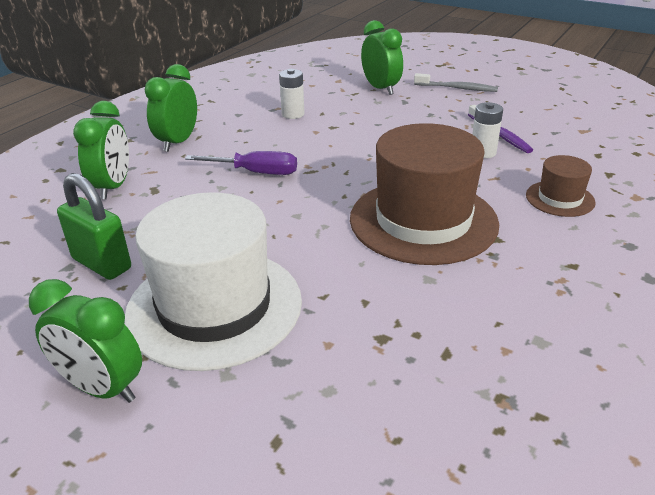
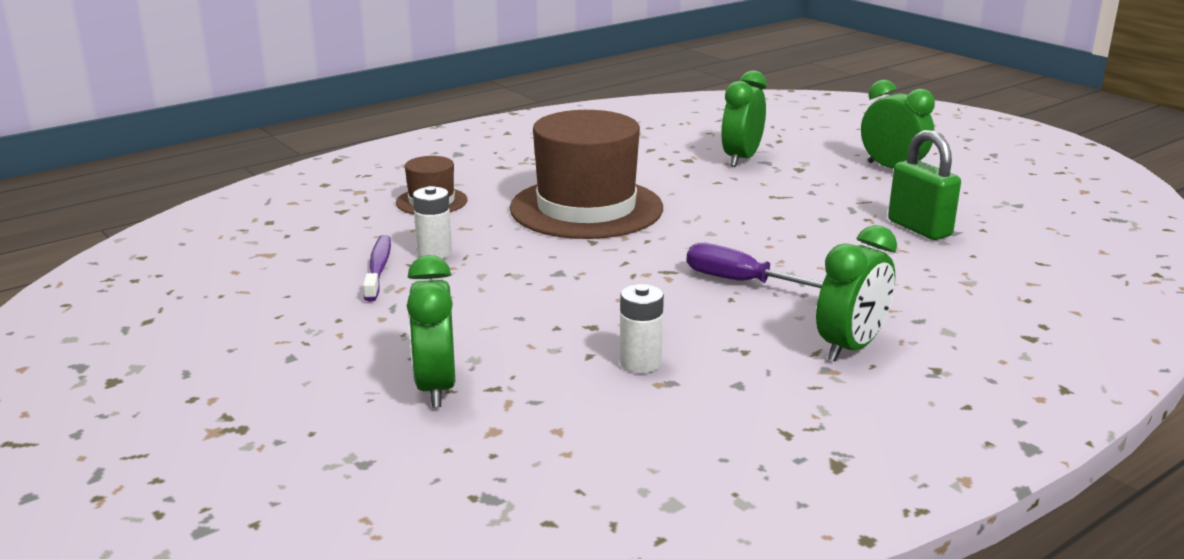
camera: 160 degrees left, 10 degrees down
green clock [73,101,129,200] -> green clock moved to [721,70,767,167]
white hat [124,192,302,371] -> none
grey toothbrush [414,73,498,92] -> none

